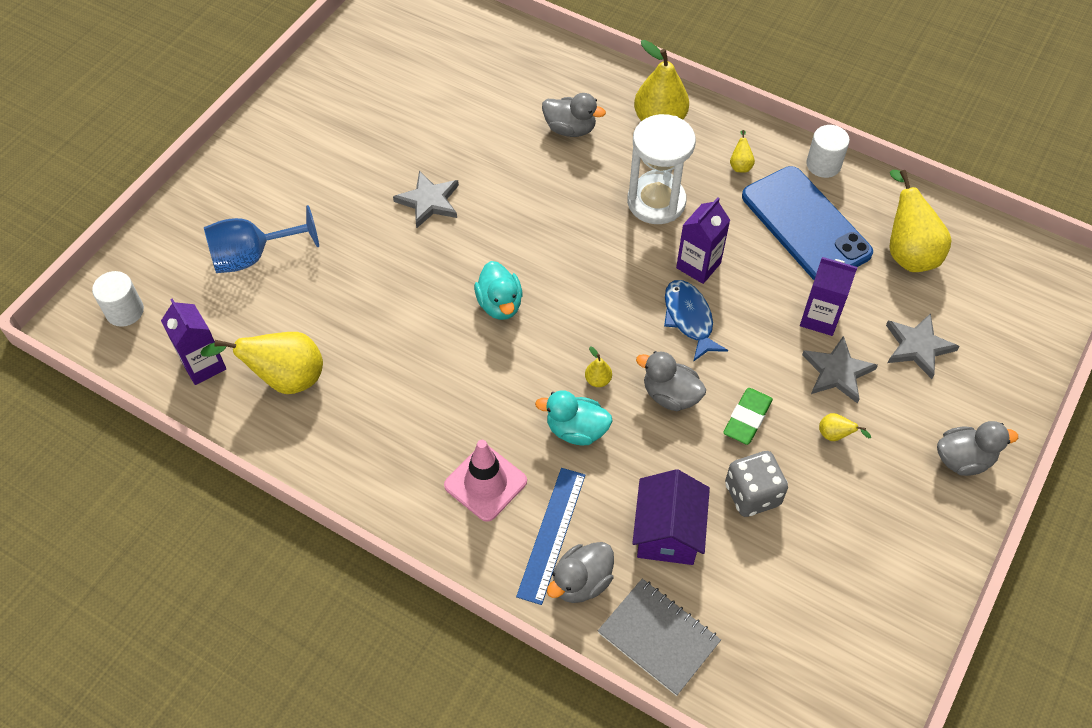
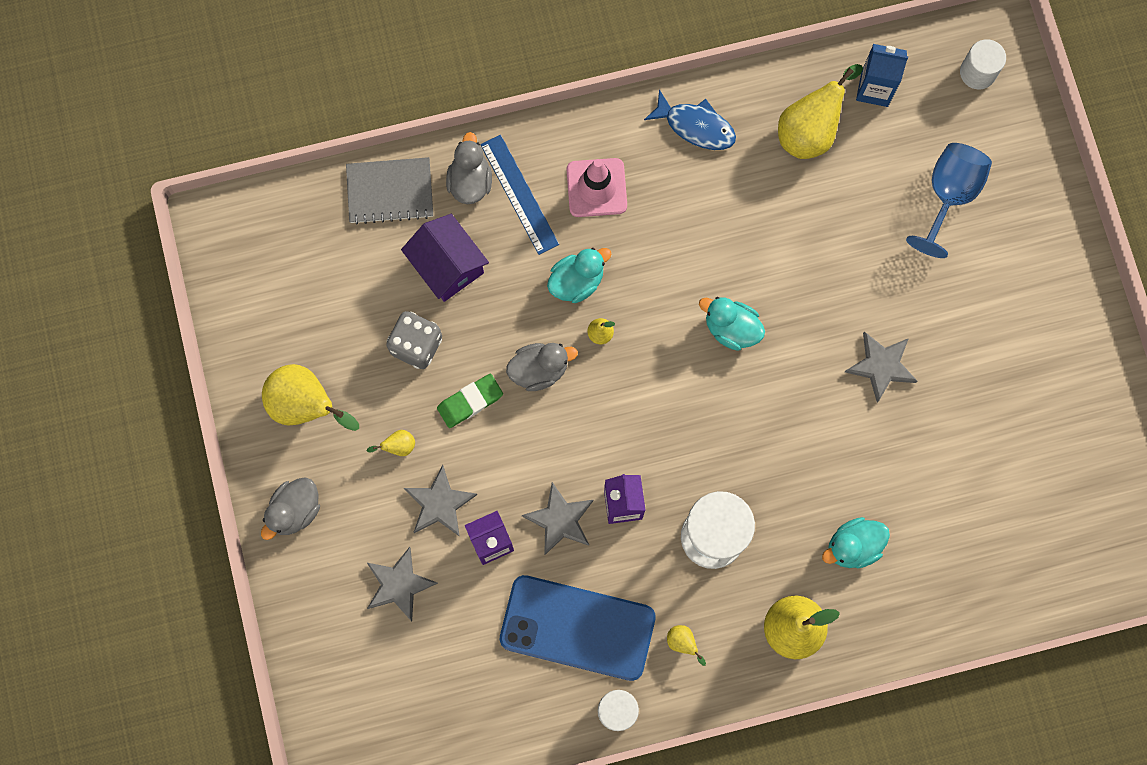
camera: 135 degrees right, 20 degrees up
purple carton [161,299,226,385] -> blue carton [856,44,908,107]
grey duck [542,93,606,137] -> turquoise duck [822,517,890,568]
blue fish [664,280,728,362] -> blue fish moved to [644,89,736,150]
green eraser [723,388,773,445] -> green eraser turned 75 degrees clockwise [437,374,503,428]
yellow pear [889,170,952,272] -> yellow pear moved to [262,364,359,431]
none -> grey star [522,482,594,555]

